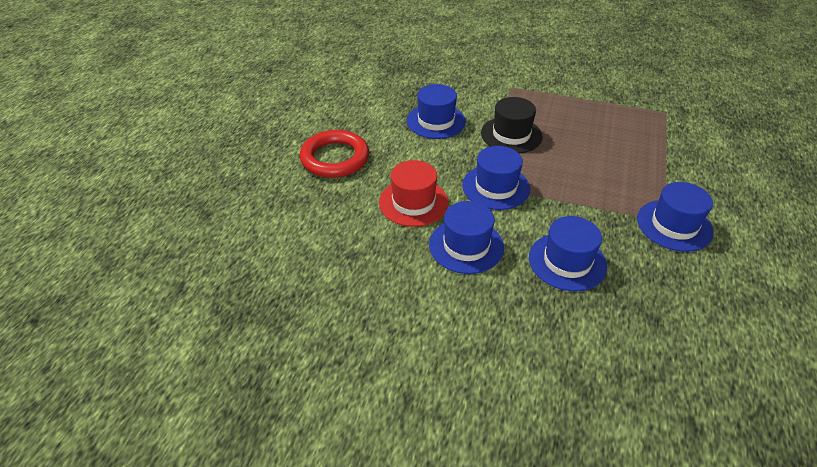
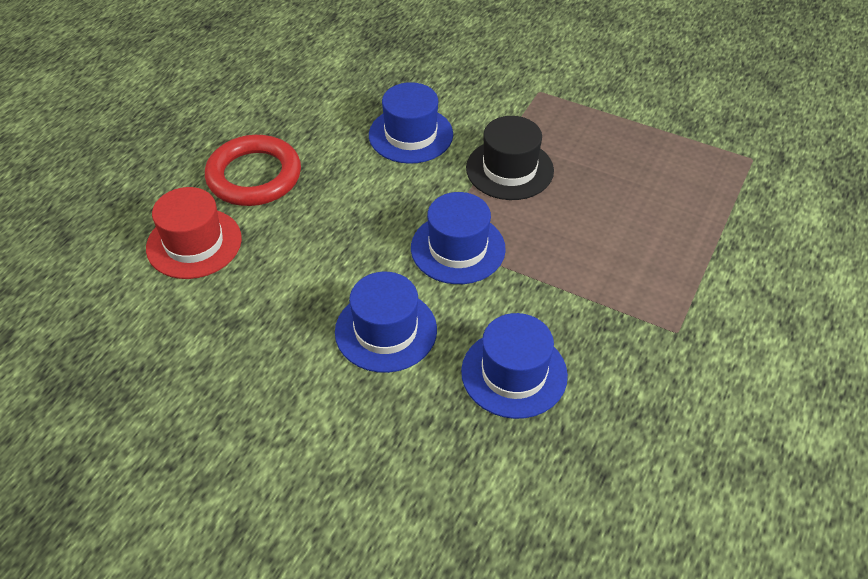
camera: 10 degrees right, 5 degrees up
red hat [379,160,448,227] -> red hat moved to [146,187,242,279]
blue hat [637,182,713,252] -> none

